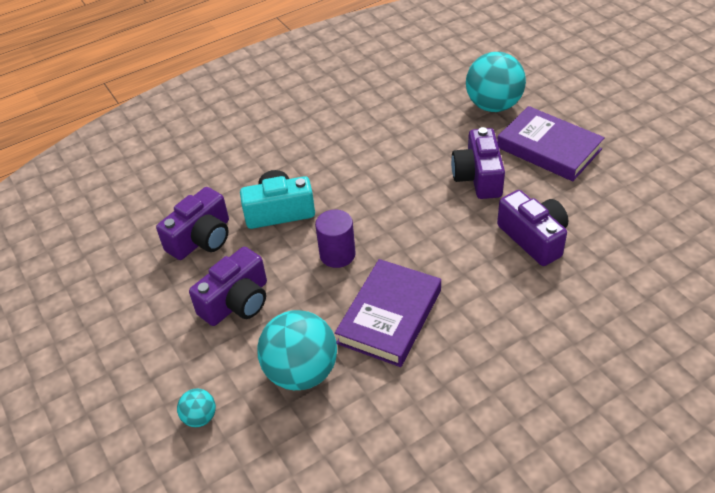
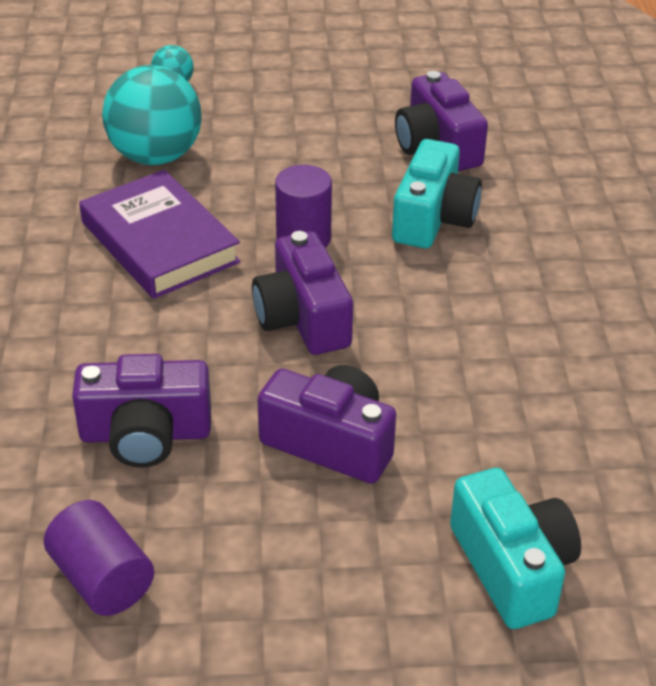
camera: 115 degrees right, 5 degrees down
purple camera [189,247,267,326] -> purple camera moved to [252,231,353,355]
turquoise ball [466,52,526,112] -> turquoise camera [450,468,581,629]
purple book [497,106,605,181] -> none
none -> purple cylinder [44,500,154,616]

